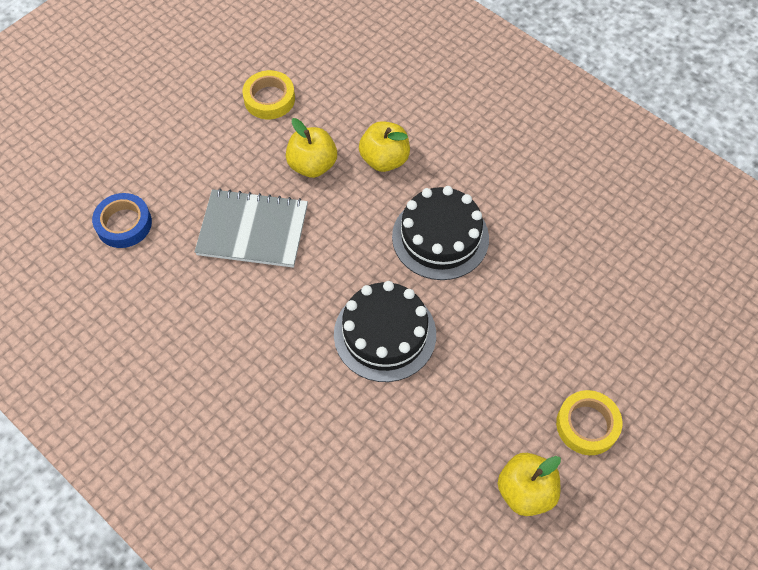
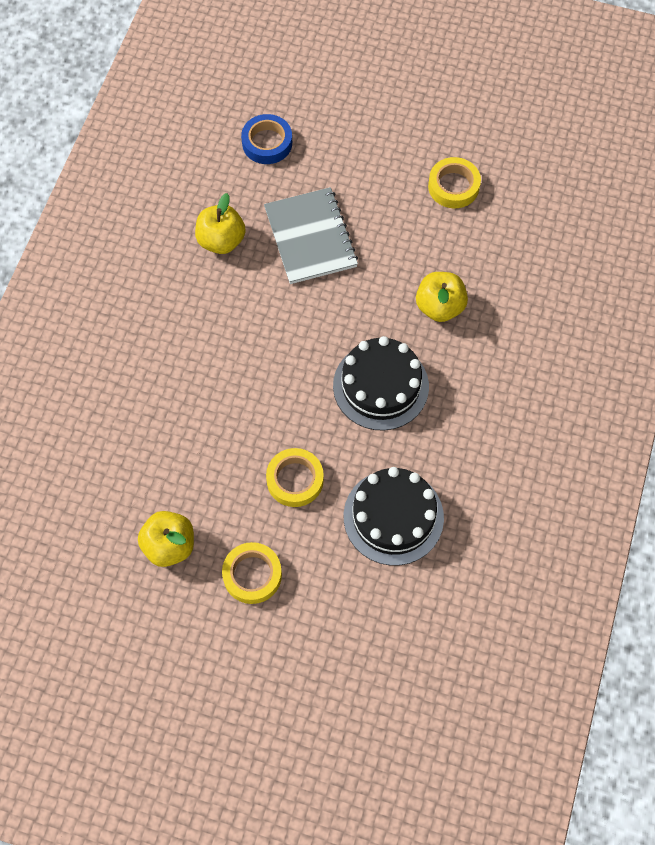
camera: 65 degrees right, 5 degrees up
yellow apple [286,118,337,178] -> yellow apple moved to [195,193,246,254]
black cake [334,281,436,382] -> black cake moved to [344,467,444,566]
none -> yellow tape [266,448,324,507]

